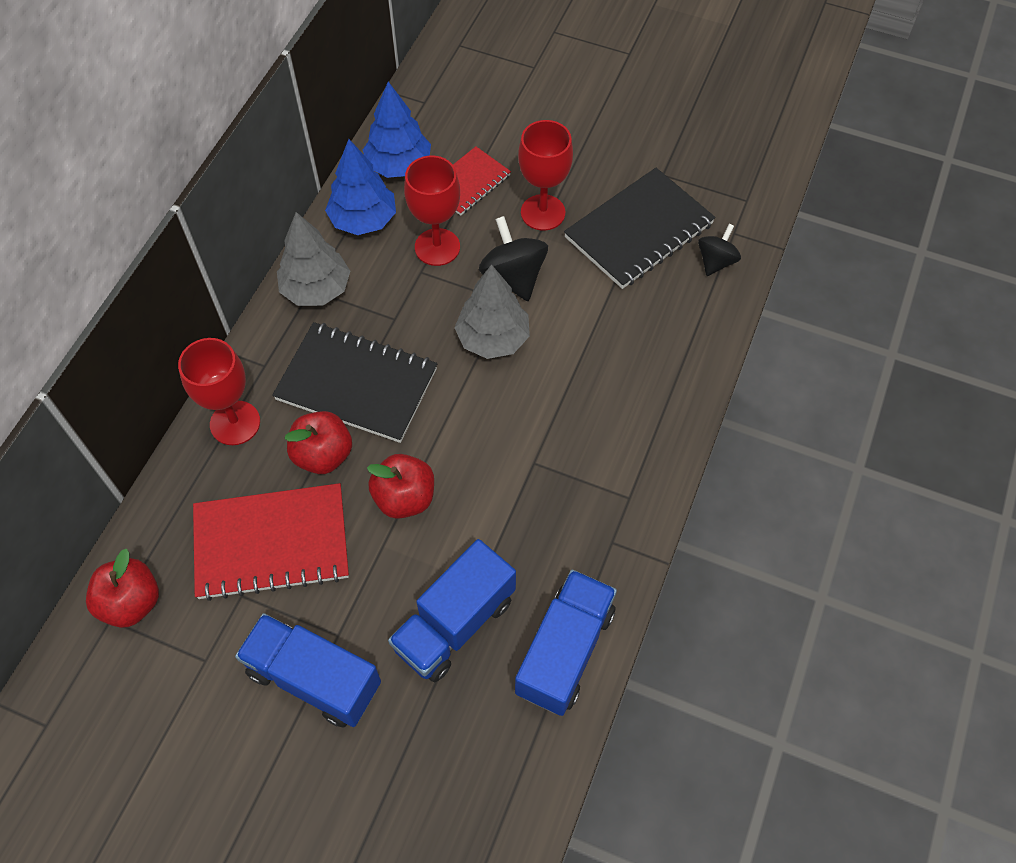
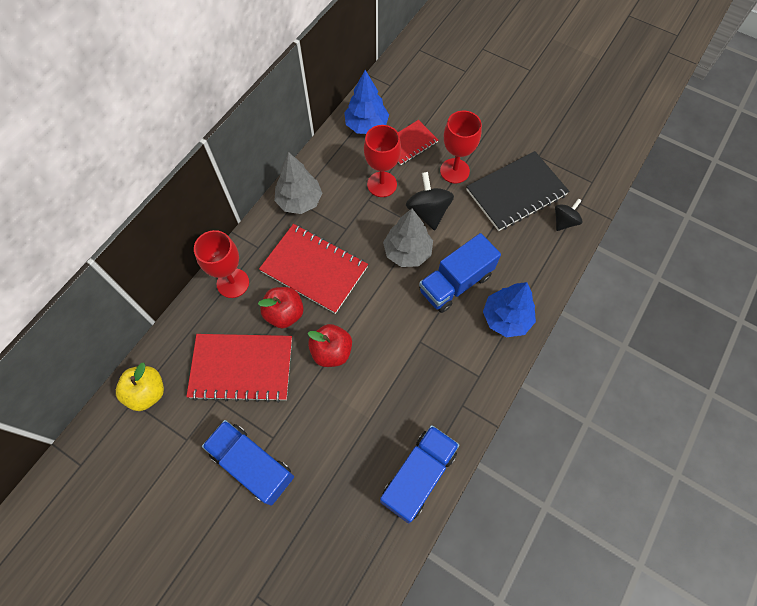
camera: 10 degrees right, 5 degrees up
red apple [86,549,159,628] -> yellow apple [116,363,164,411]
black notebook [272,322,437,443] -> red notebook [259,224,368,314]
blue tree [325,139,396,235] -> blue tree moved to [483,282,536,337]
blue truck [388,539,516,682] -> blue truck moved to [419,233,501,313]

